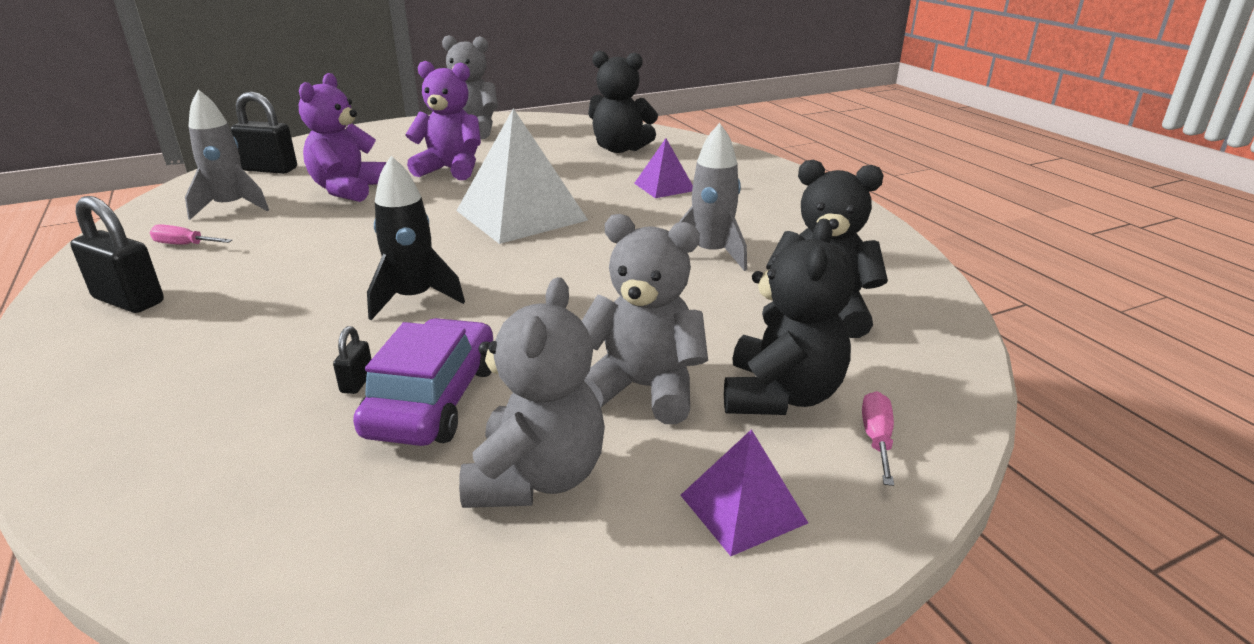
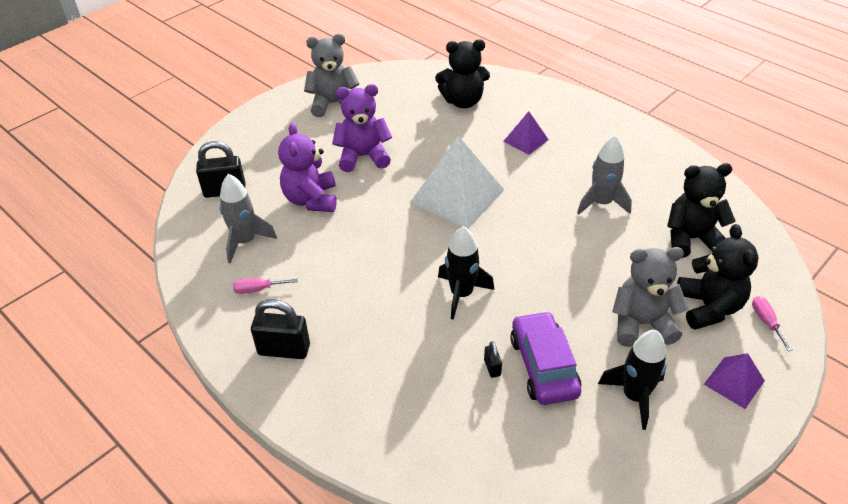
camera: 20 degrees left, 15 degrees up
grey teddy bear [459,277,605,508] -> black rocket [598,330,667,430]

